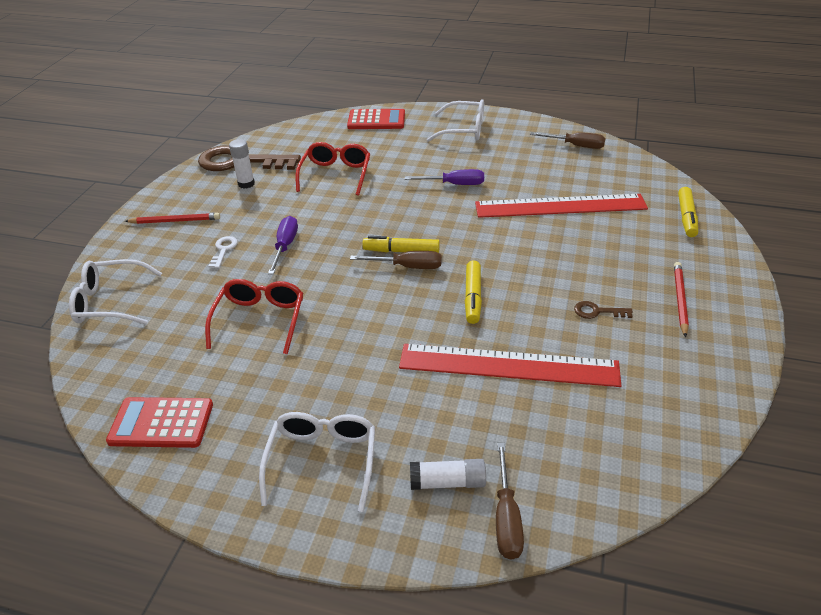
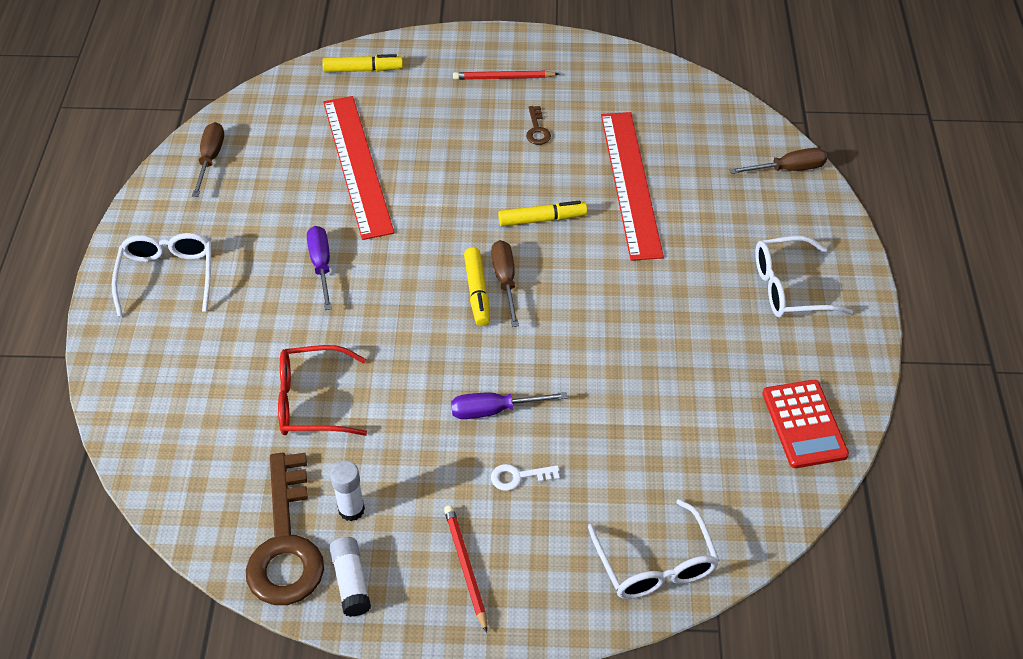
camera: 105 degrees left, 10 degrees up
red glasses [205,279,303,354] -> none
red calculator [347,109,405,129] -> none
white glue stick [410,459,486,490] -> white glue stick moved to [330,537,371,617]

